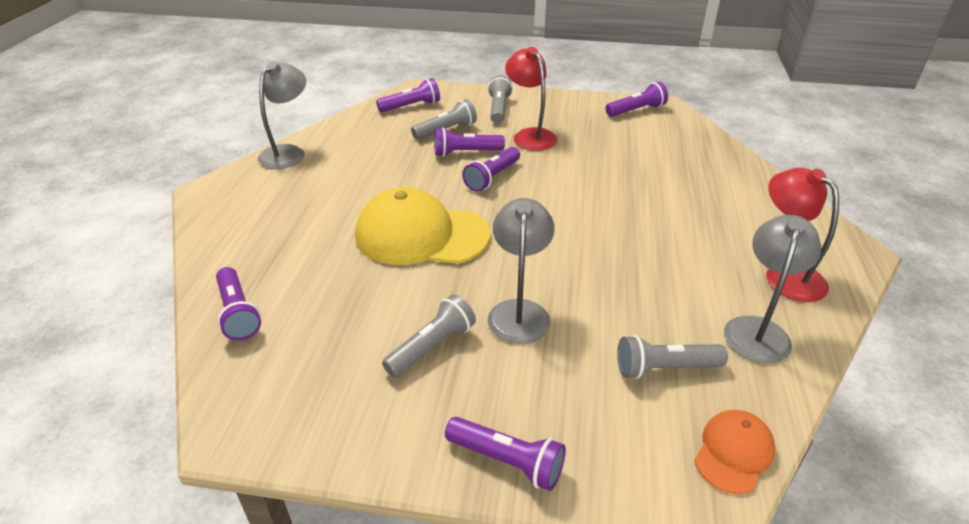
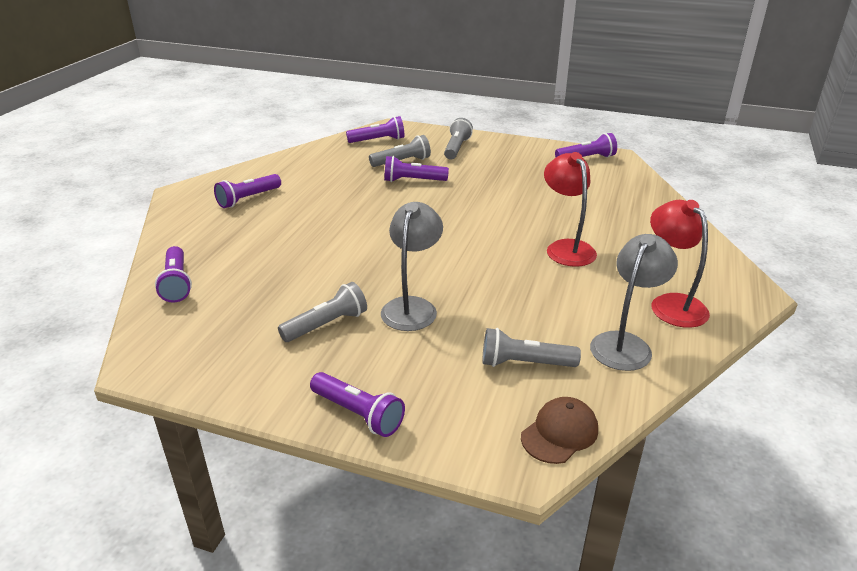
camera: 10 degrees right, 5 degrees down
grey lamp [258,61,306,169] -> none
yellow cap [355,187,490,265] -> none
purple flashlight [462,147,520,192] -> purple flashlight moved to [214,174,281,208]
red lamp [505,47,557,151] -> red lamp moved to [544,152,597,267]
orange cap [694,410,775,494] -> brown cap [521,397,598,464]

